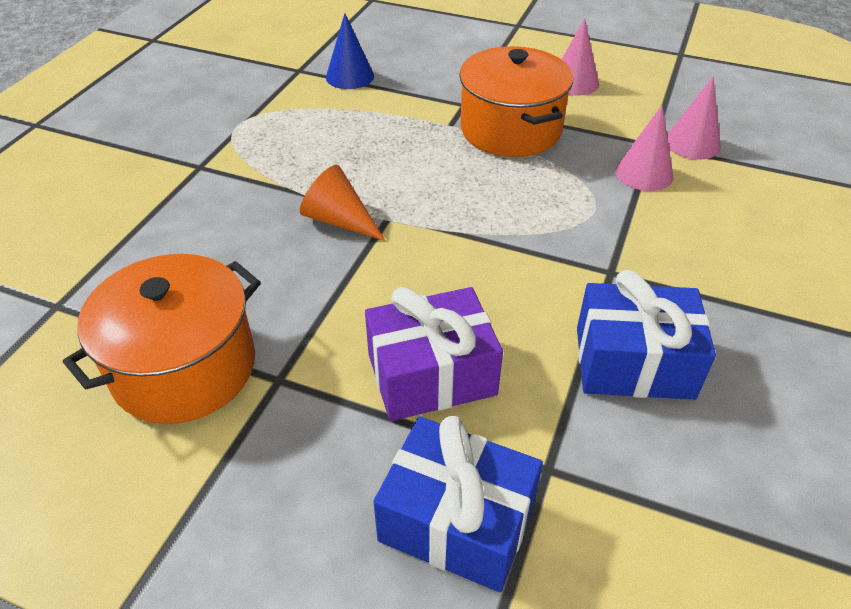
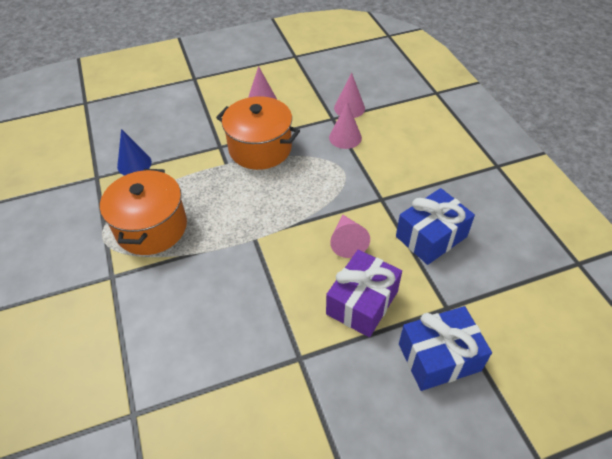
camera: 40 degrees left, 5 degrees up
orange pot [63,254,261,424] -> orange pot moved to [100,169,187,255]
orange cone [300,165,386,241] -> none
none -> pink cone [330,215,370,258]

